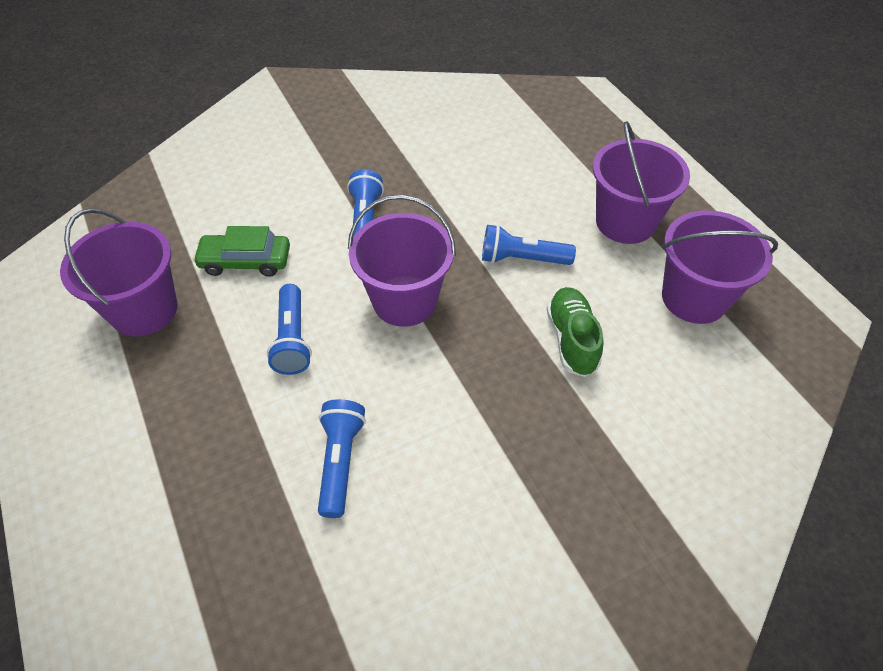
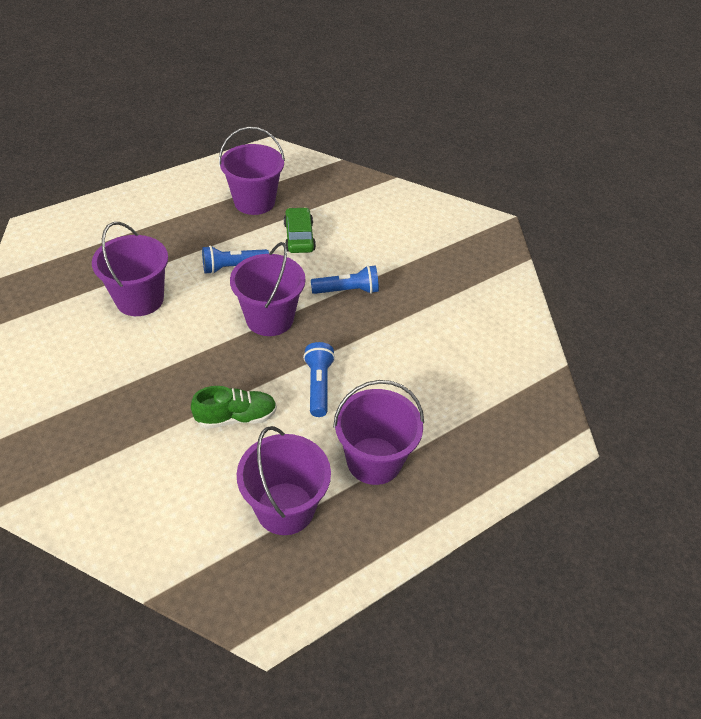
camera: 80 degrees right, 5 degrees down
blue flashlight [318,399,366,518] -> purple bucket [92,222,168,316]

